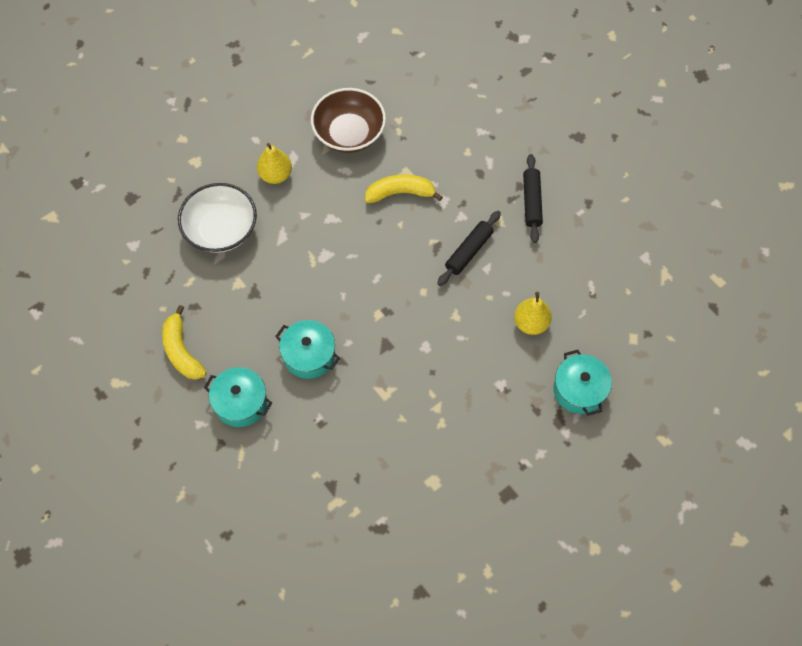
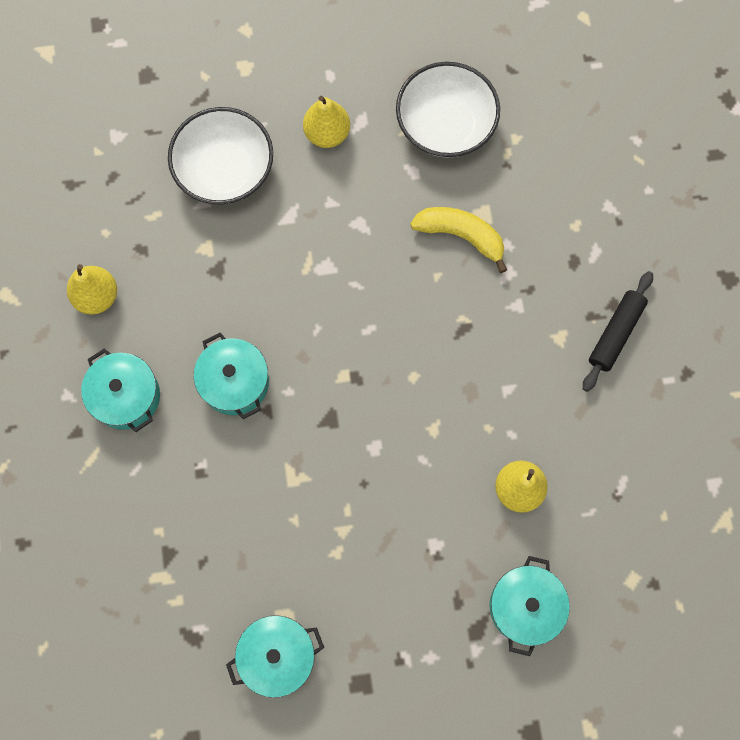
camera: 30 degrees right, 10 degrees up
yellow banana [162,305,207,380] -> yellow pear [67,264,117,314]
brown bowl [311,88,386,153] -> white bowl [396,62,500,158]
black rolling pin [437,211,501,286] -> none
none -> turquoise pot [226,615,324,698]

